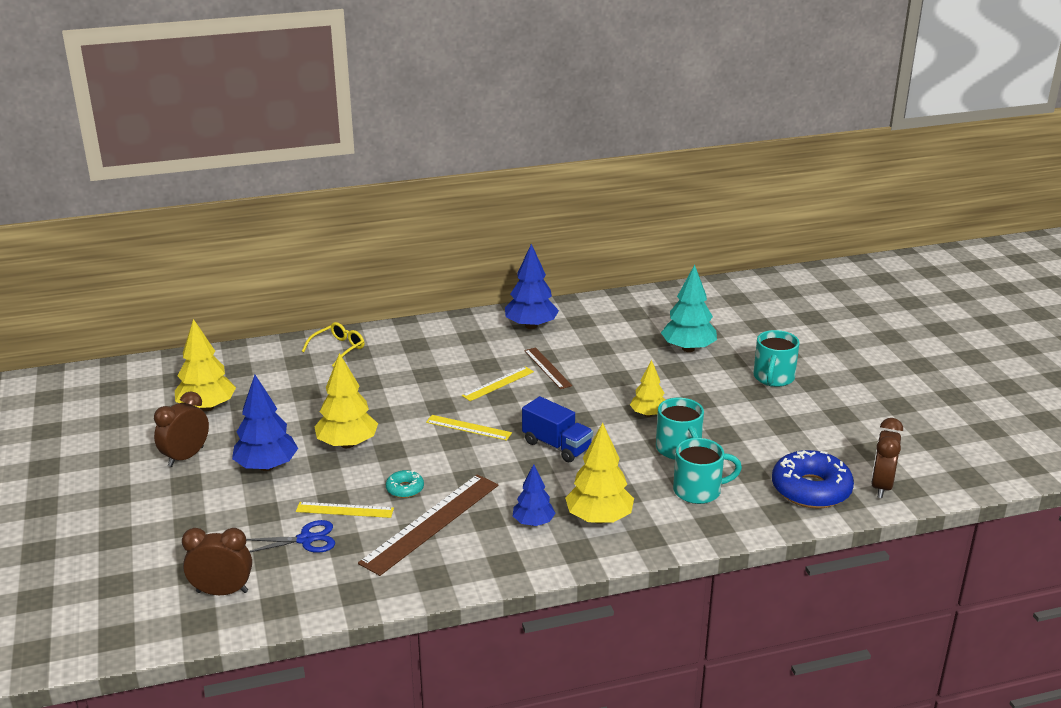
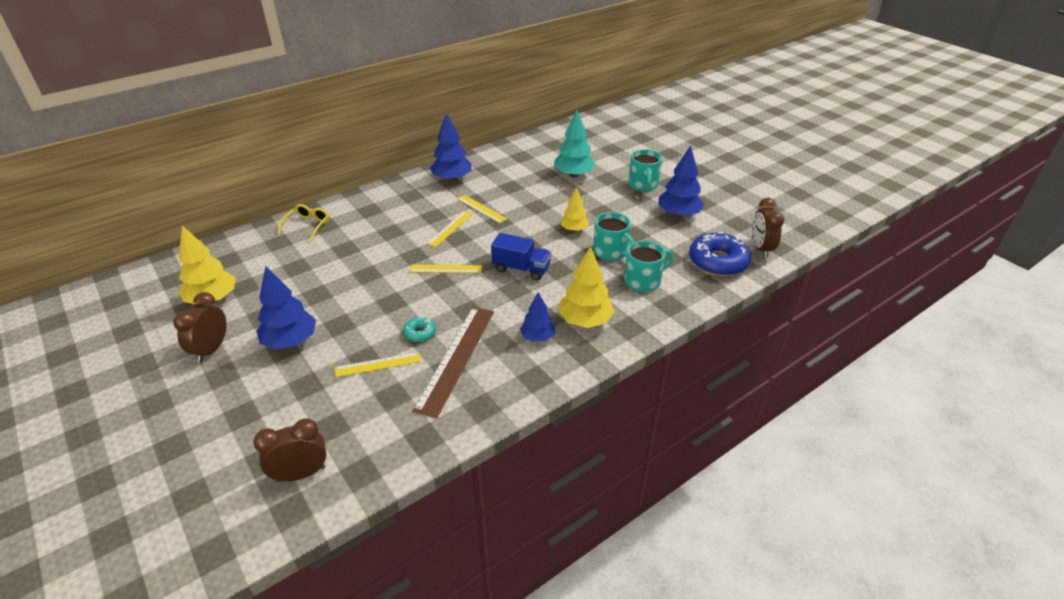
camera: 20 degrees left, 10 degrees up
blue scissors [246,520,335,553] -> none
yellow tree [314,353,378,448] -> none
brown ruler [524,347,572,389] -> yellow ruler [457,195,507,223]
none -> blue tree [658,145,704,217]

